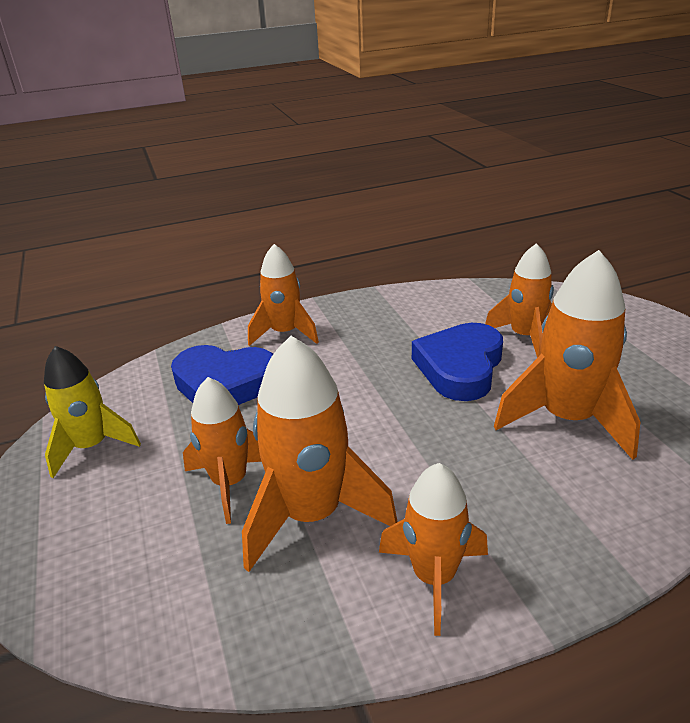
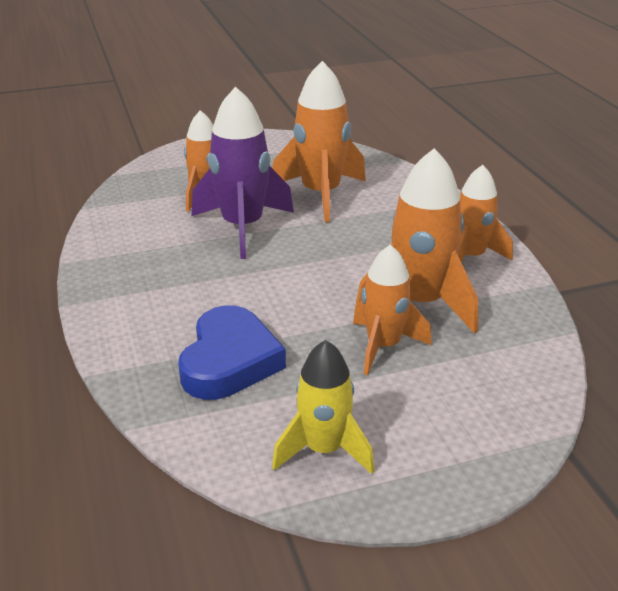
camera: 90 degrees left, 0 degrees up
orange rocket [248,244,319,346] -> none
blue heart [412,323,503,401] -> purple rocket [192,87,294,259]

